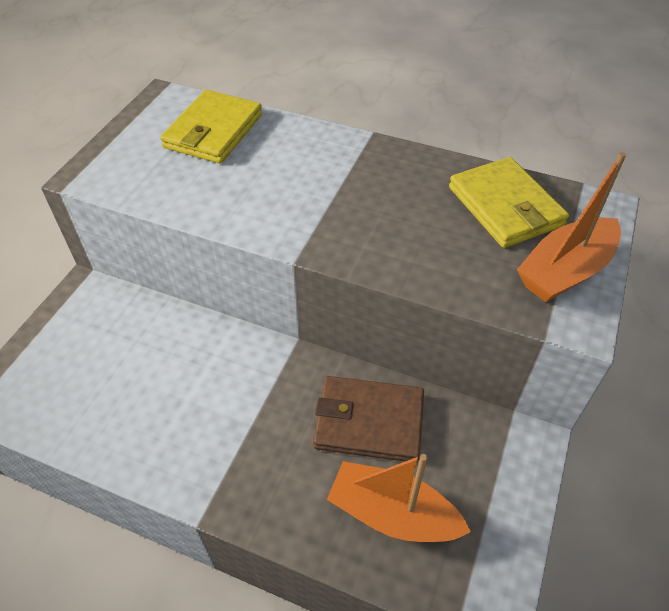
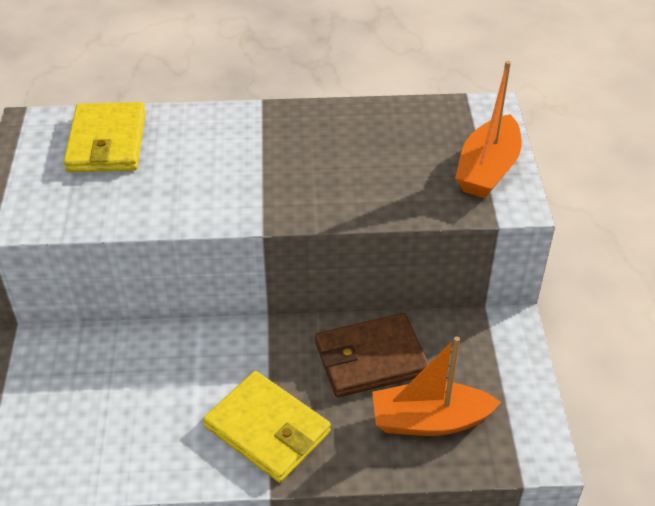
camera: 25 degrees left, 5 degrees down
yellow wallet [449,157,569,248] -> yellow wallet moved to [203,371,331,483]

